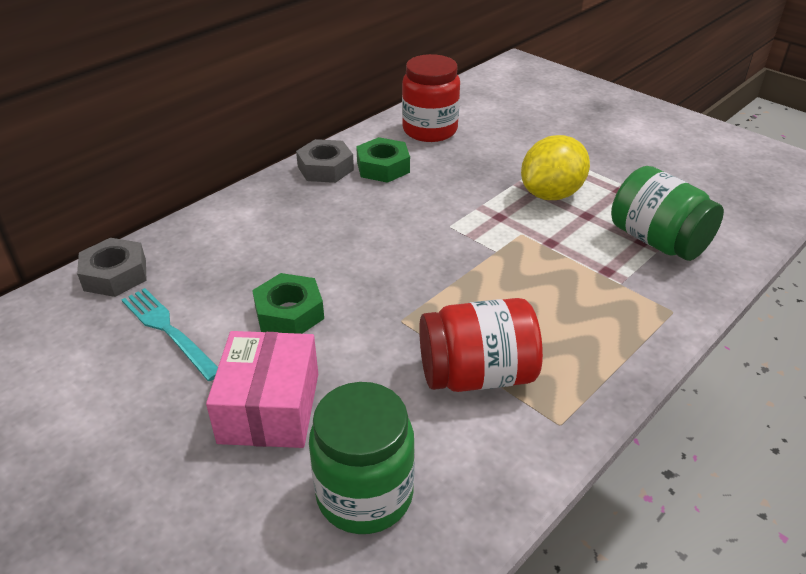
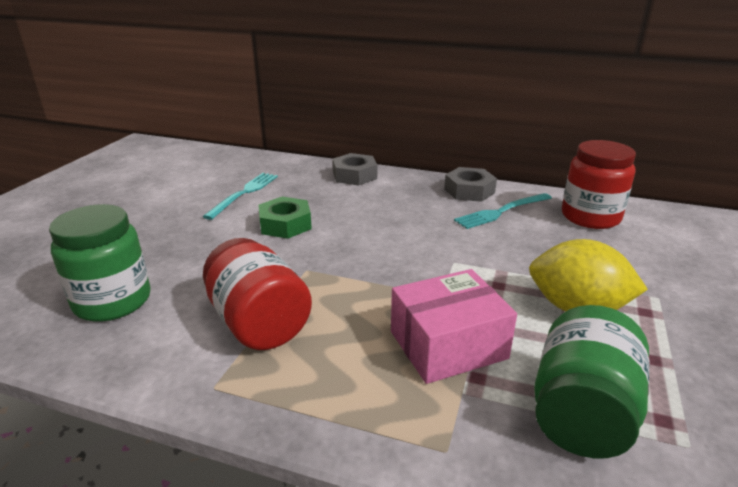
camera: 65 degrees right, 10 degrees down
grey nut [77,238,147,297] -> grey nut moved to [333,153,377,185]
pink box [206,331,318,448] -> pink box moved to [391,269,517,384]
green nut [356,137,410,183] -> turquoise fork [454,193,552,229]

